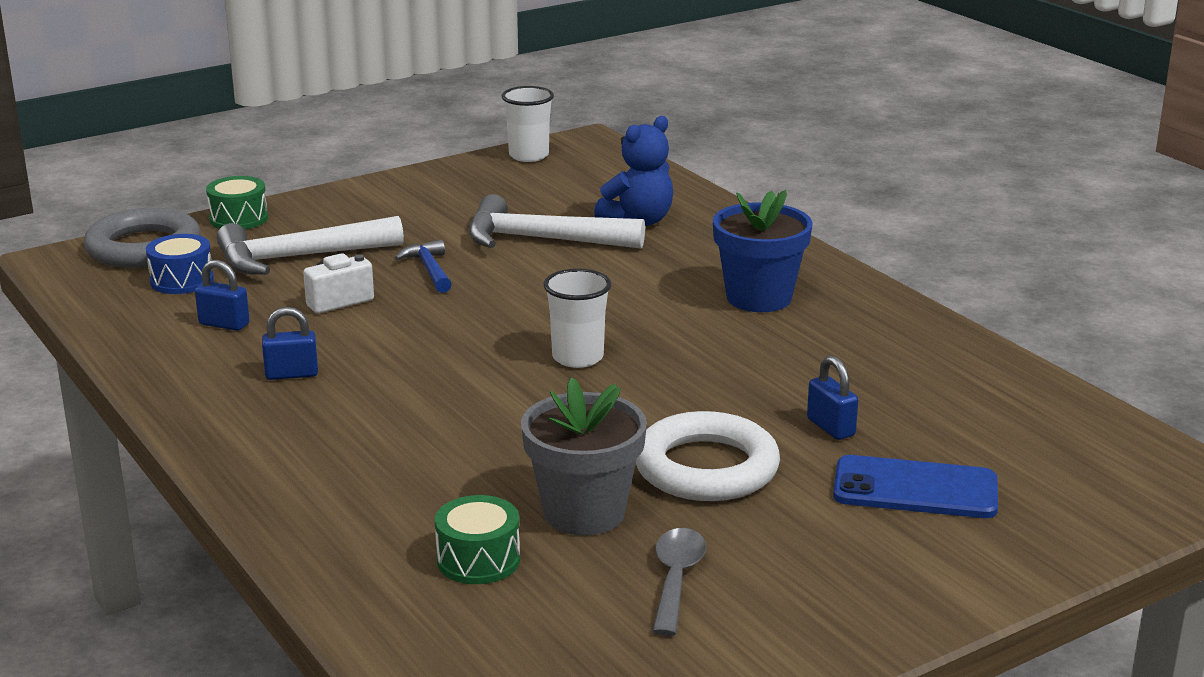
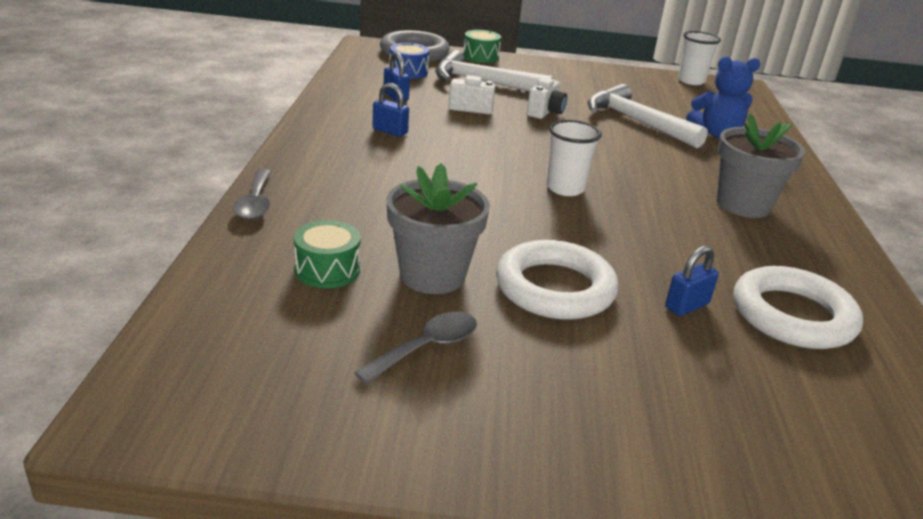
camera: 35 degrees right, 5 degrees up
blue hammer [395,239,452,293] -> white camera [527,77,567,119]
blue flower pot [713,190,813,312] -> grey flower pot [717,113,805,218]
blue padlock [807,356,858,440] -> blue padlock turned 45 degrees clockwise [665,246,719,316]
blue phone [833,455,998,518] -> none
none -> grey spoon [233,169,271,220]
none -> white ring [734,266,863,349]

